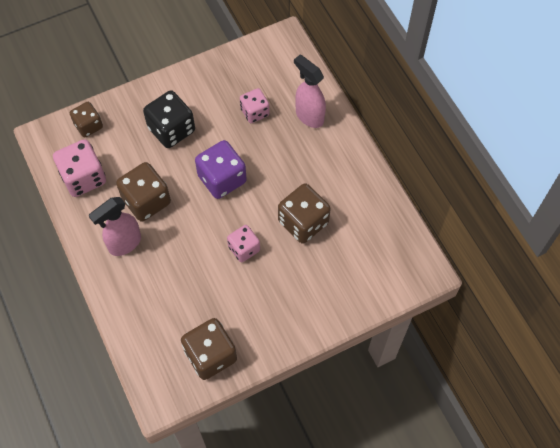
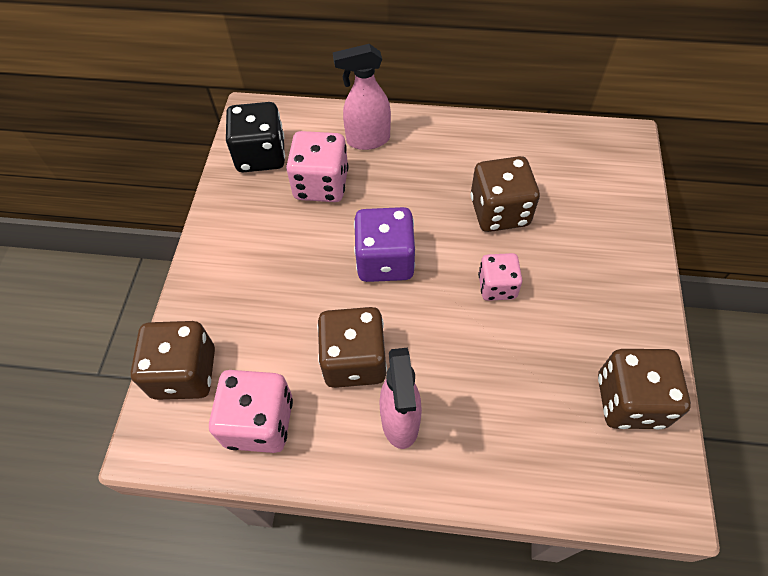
camera: 55 degrees left, 5 degrees down
brown dice [70,102,103,138] -> brown dice [131,321,215,400], size x1.58
black dice [143,90,195,148] -> black dice moved to [226,102,285,172]
pink dice [240,88,269,123] -> pink dice [286,131,348,202], size x1.58

